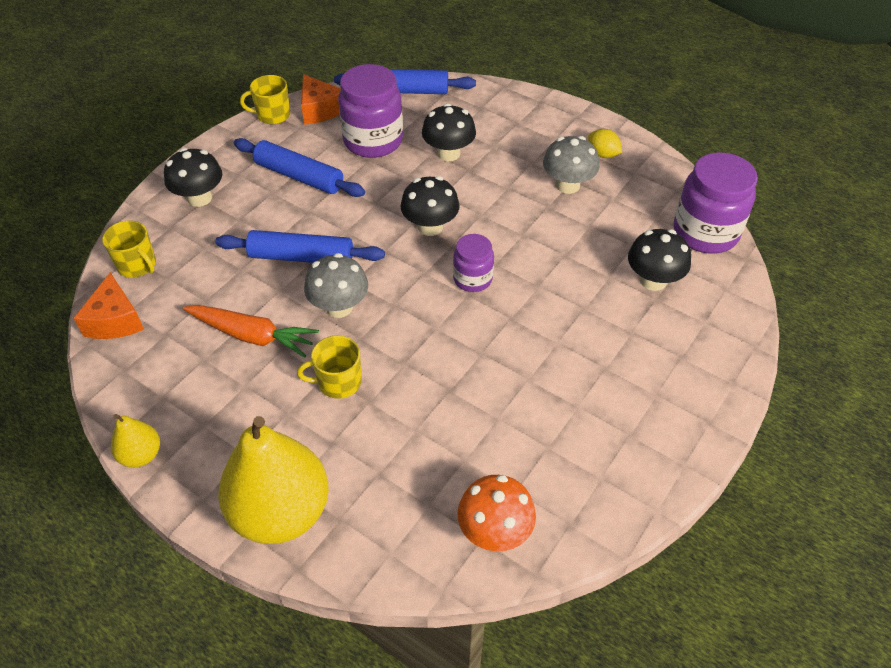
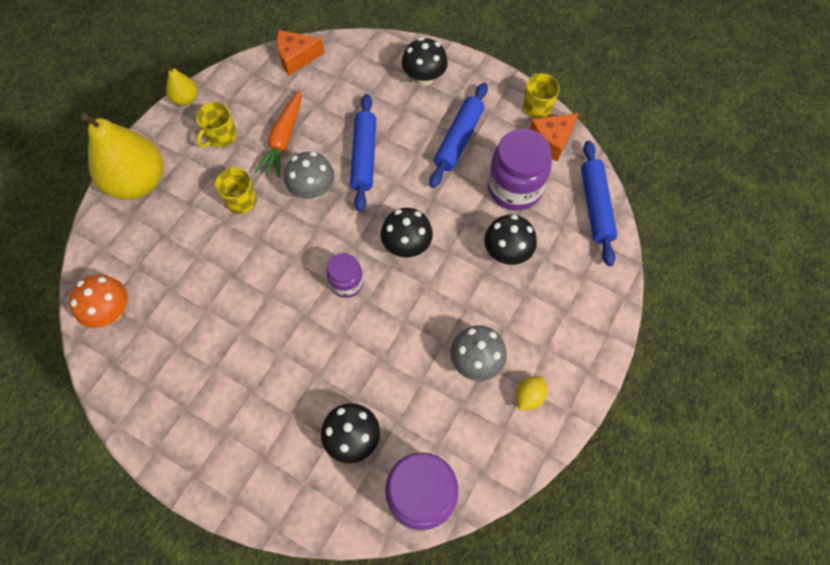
camera: 85 degrees right, 15 degrees up
yellow mug [102,220,156,278] -> yellow mug moved to [196,102,237,147]

